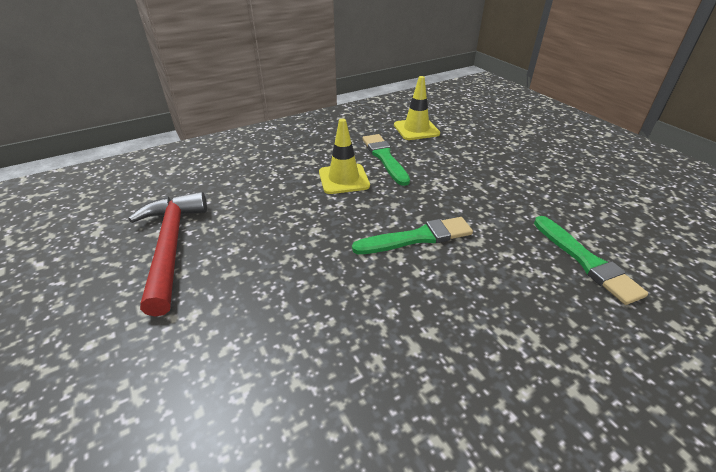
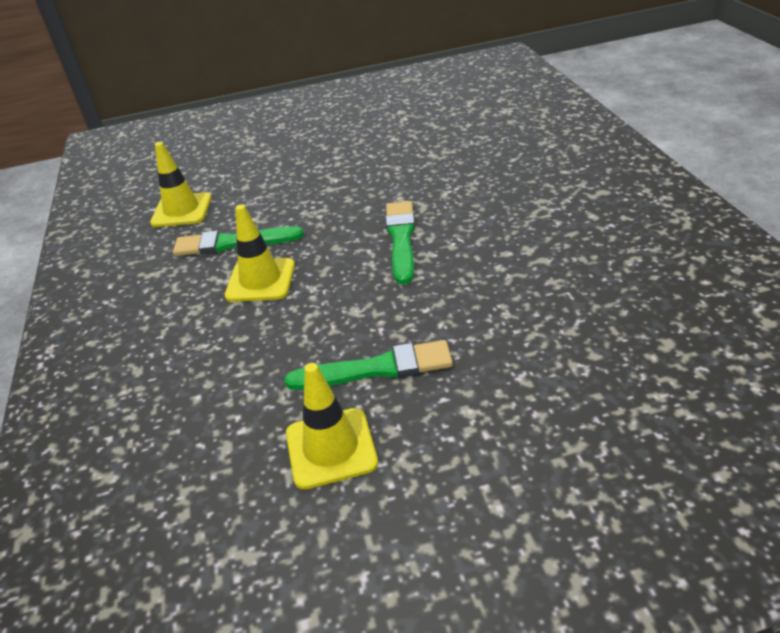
camera: 70 degrees left, 0 degrees up
red hammer [128,192,207,317] -> yellow traffic cone [286,363,378,490]
green brush [534,216,648,305] -> green brush moved to [285,340,453,390]

